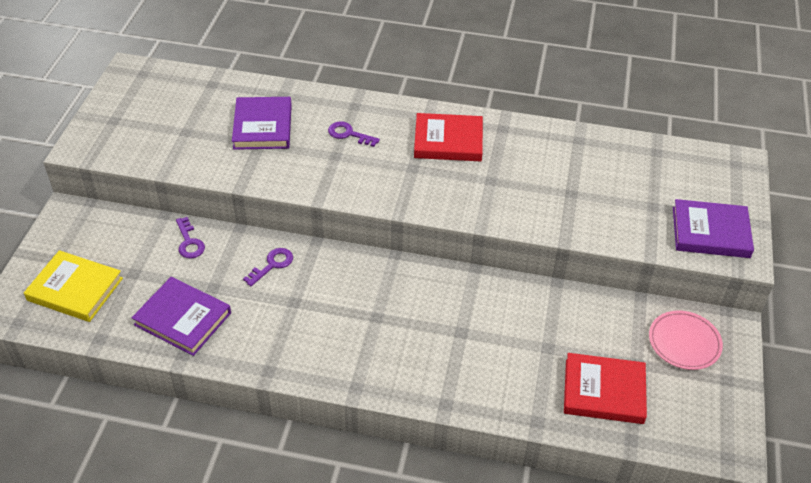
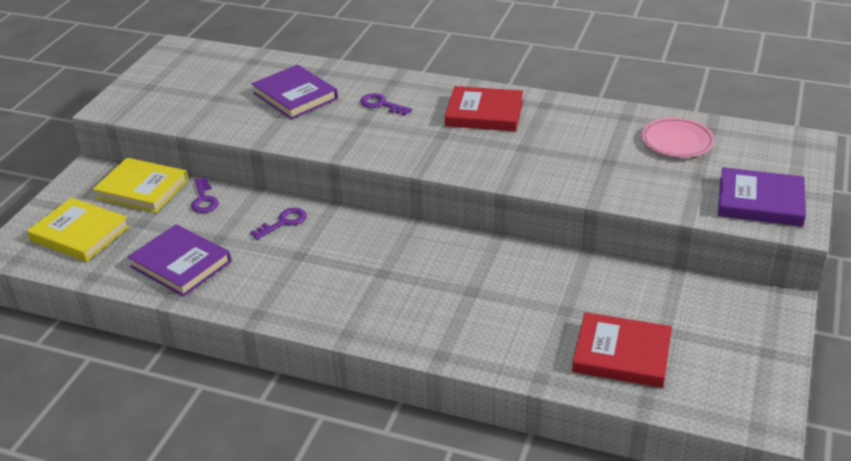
camera: 10 degrees right, 10 degrees down
purple book [232,97,292,150] -> purple book turned 45 degrees counterclockwise [252,65,338,119]
pink plate [649,310,723,370] -> pink plate moved to [641,118,715,158]
none -> yellow book [93,158,188,213]

